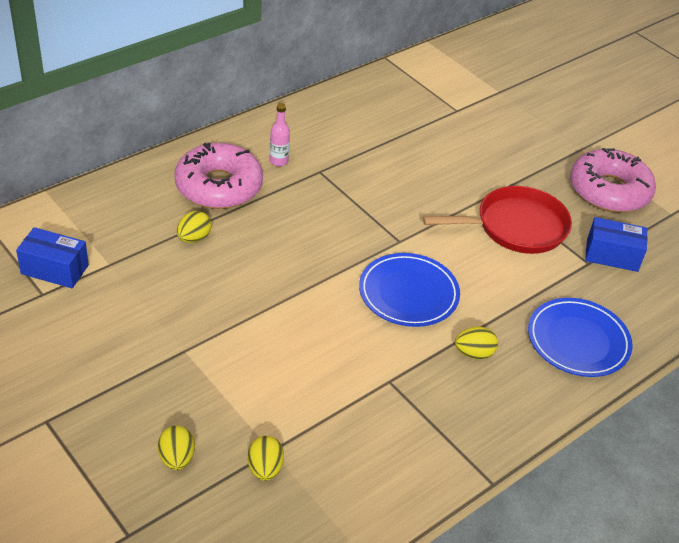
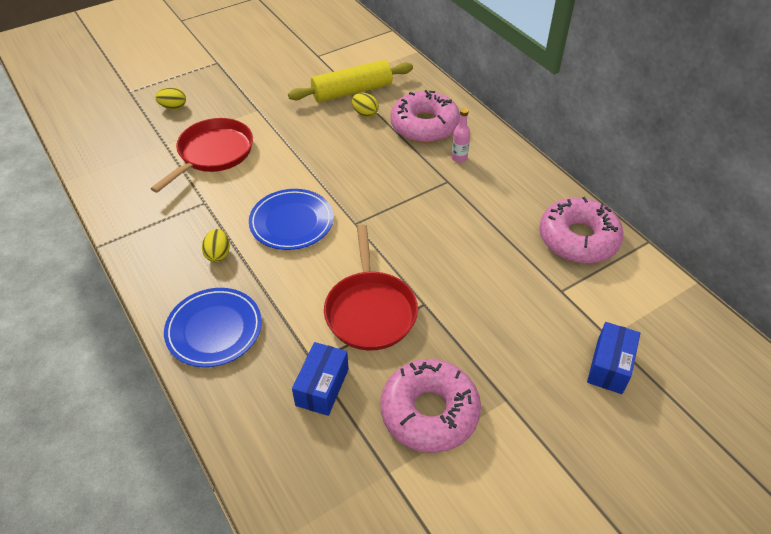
camera: 100 degrees right, 5 degrees up
blue box [16,227,89,288] -> blue box moved to [587,322,640,394]
yellow egg [247,436,284,481] -> none
none -> red pan [150,118,253,193]
none -> yellow rolling pin [288,60,413,103]
none -> pink donut [539,197,624,263]

